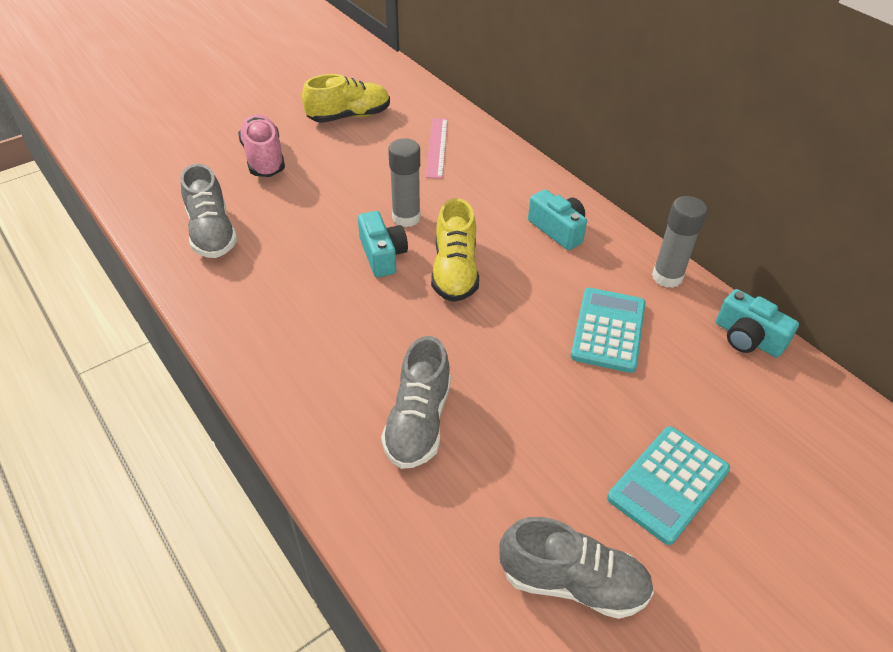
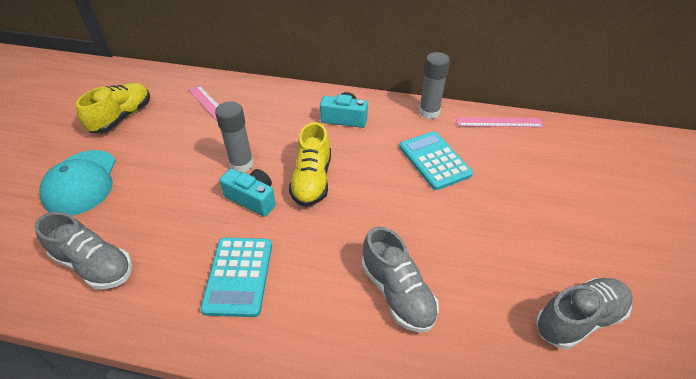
camera: 40 degrees left, 0 degrees up
pink shoe [238,114,285,177] -> turquoise cap [39,150,116,215]
yellow shoe [431,198,479,302] -> yellow shoe turned 45 degrees clockwise [289,122,331,207]
turquoise calculator [607,426,730,545] -> turquoise calculator moved to [200,238,272,317]
turquoise camera [716,289,799,357] -> pink ruler [456,117,544,127]

